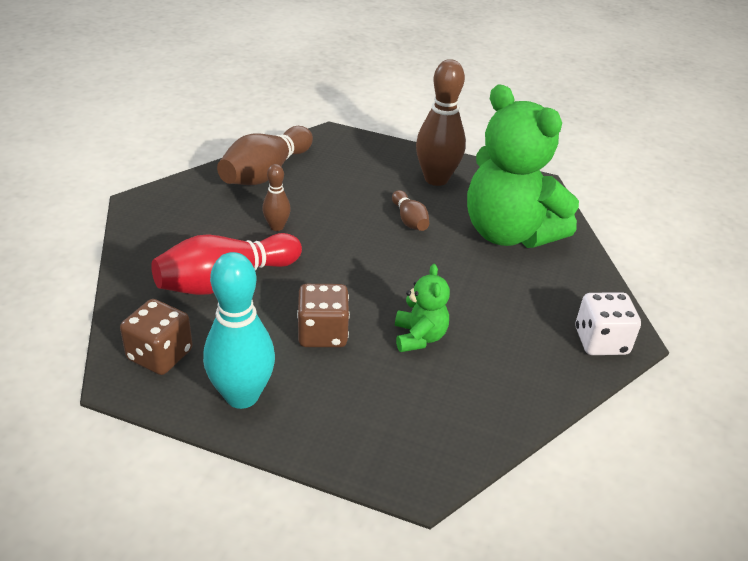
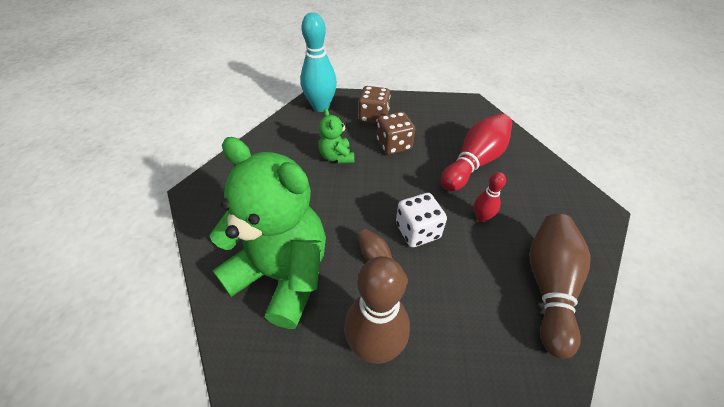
camera: 165 degrees right, 10 degrees up
brown dice [120,299,193,375] -> brown dice moved to [358,86,390,124]
turquoise bowling pin [203,252,275,409] -> turquoise bowling pin moved to [301,13,337,112]
brown bowling pin [263,164,291,231] -> red bowling pin [474,172,506,222]
white dice [576,292,641,355] -> white dice moved to [396,193,447,247]

